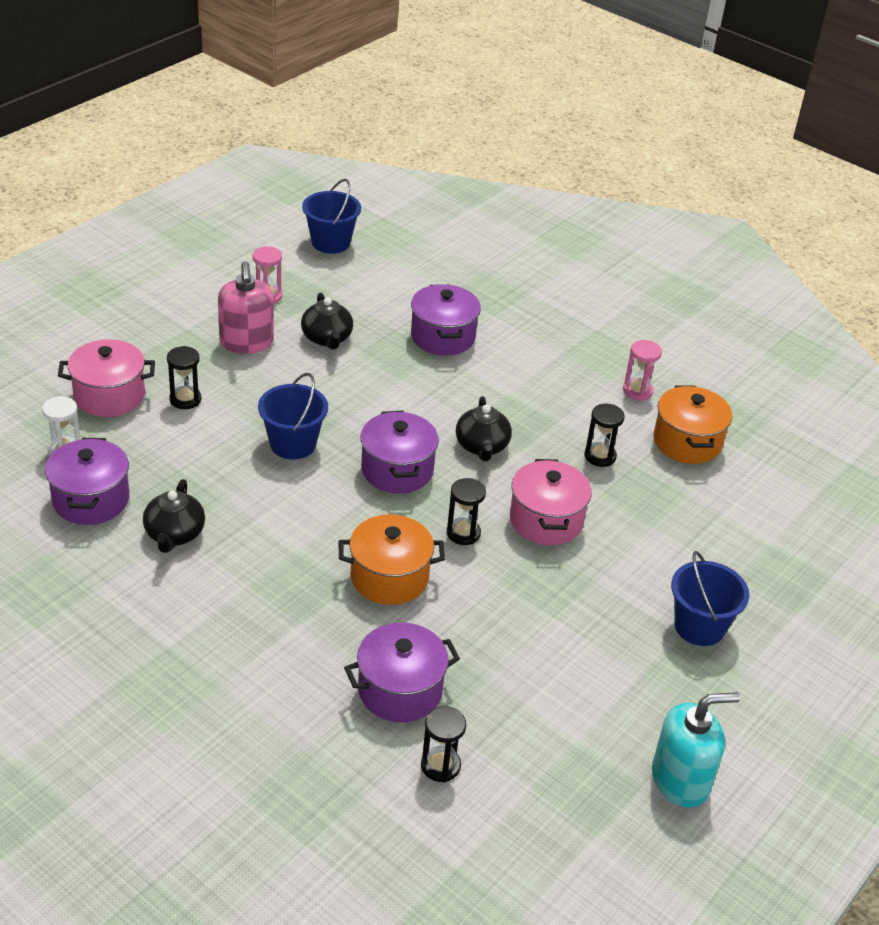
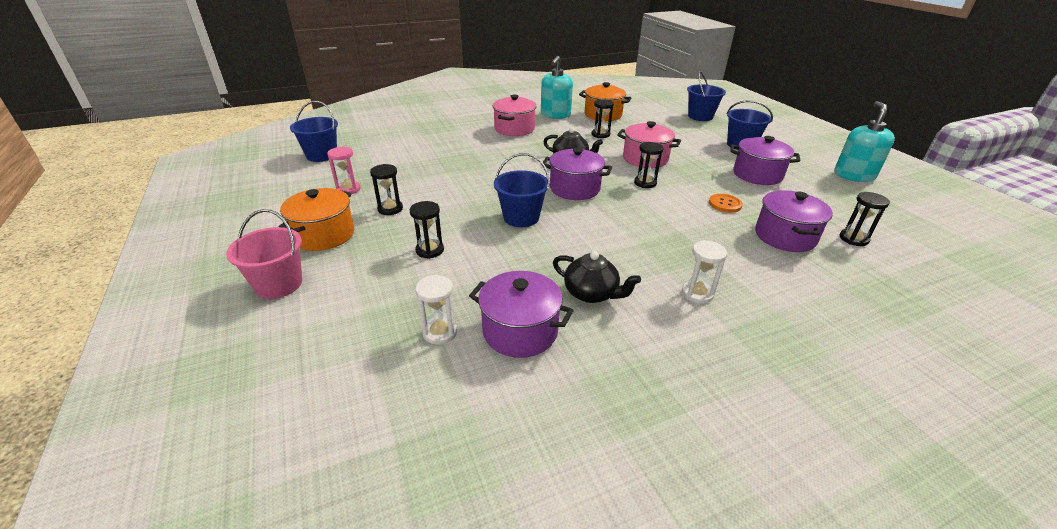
camera: 60 degrees left, 5 degrees down
pink pot [58,339,155,417] -> pink pot moved to [493,94,537,136]
pink soap dispenser [218,261,274,354] -> black hourglass [370,164,403,215]
black teapot [301,293,353,350] -> none
orange pot [339,514,445,605] -> orange pot moved to [279,188,354,251]
purple pot [411,284,481,355] -> purple pot moved to [731,136,801,185]
pink hourglass [623,340,662,401] -> turquoise soap dispenser [541,56,573,119]
none -> pink bucket [226,209,302,299]
none -> white hourglass [682,240,727,304]
none -> blue bucket [687,71,726,121]
none -> orange button [709,194,743,213]

